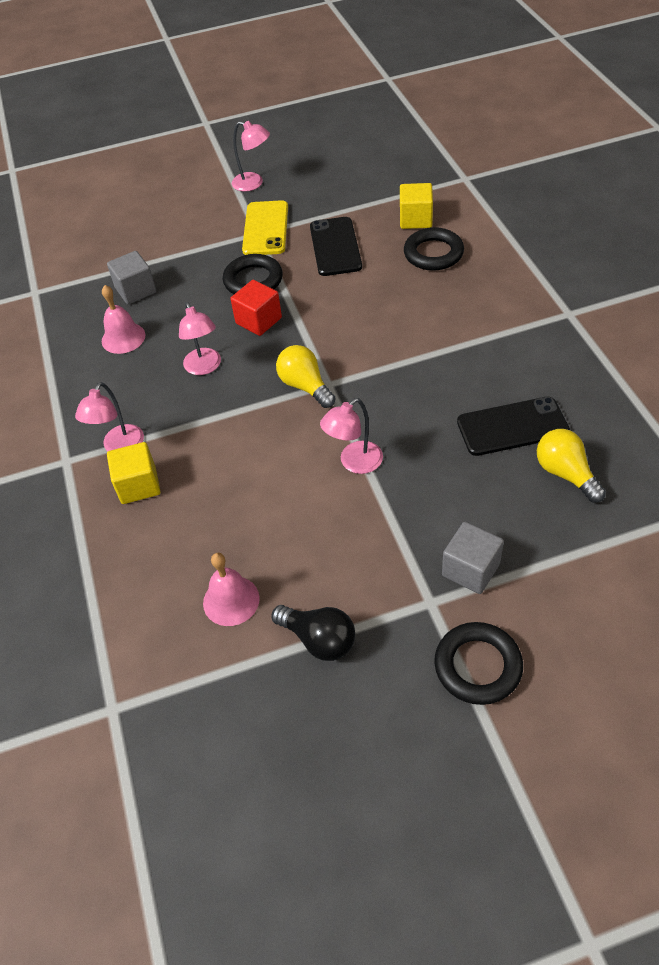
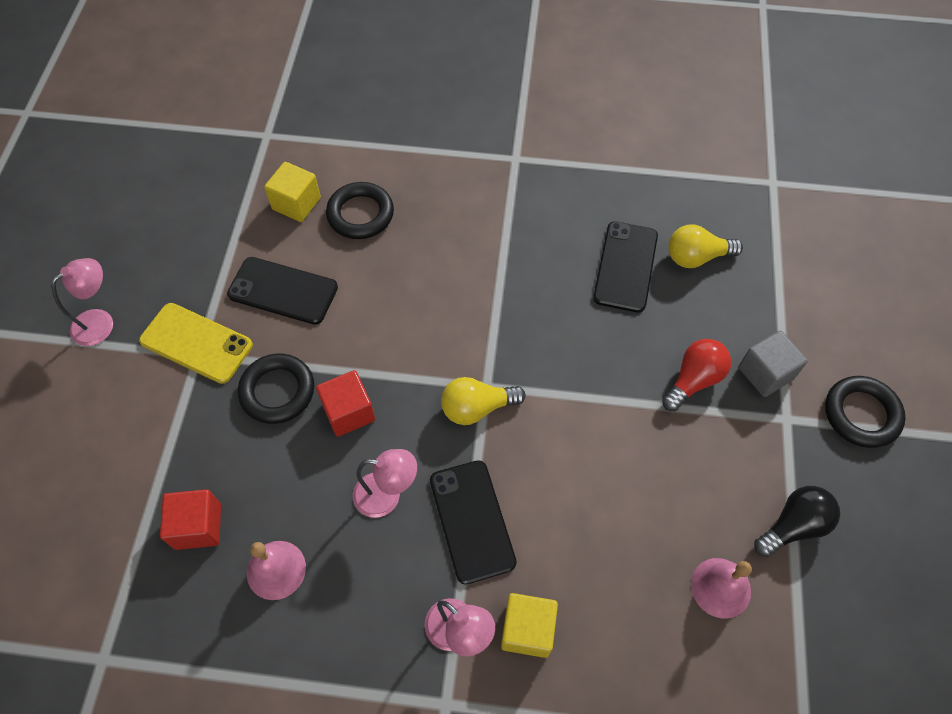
camera: 70 degrees left, 10 degrees up
grey cube [107,251,156,304] -> red cube [160,489,221,550]
pink lamp [320,398,383,474] -> none
none -> black phone [430,460,517,585]
none -> red light bulb [662,339,731,411]

